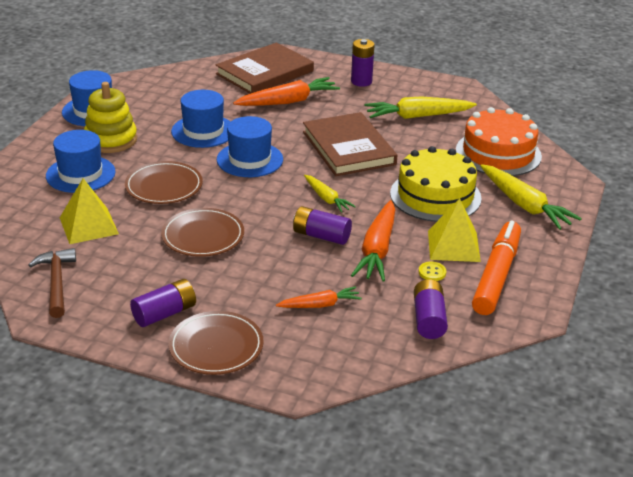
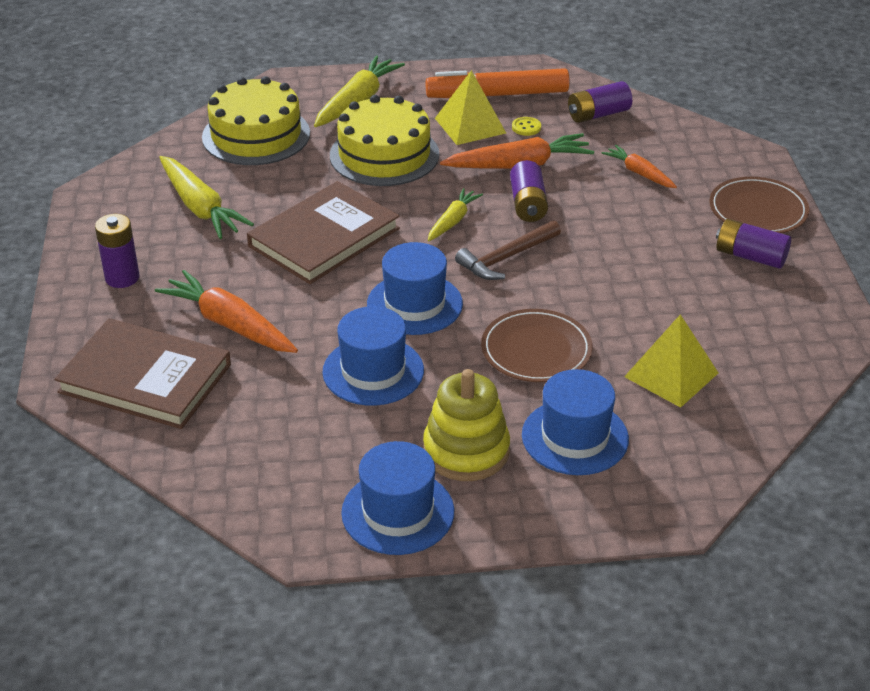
camera: 115 degrees left, 5 degrees up
brown hammer [29,248,76,318] -> brown hammer moved to [455,220,561,280]
brown plate [161,208,244,257] -> none
orange cake [456,107,542,176] -> yellow cake [202,76,310,165]

